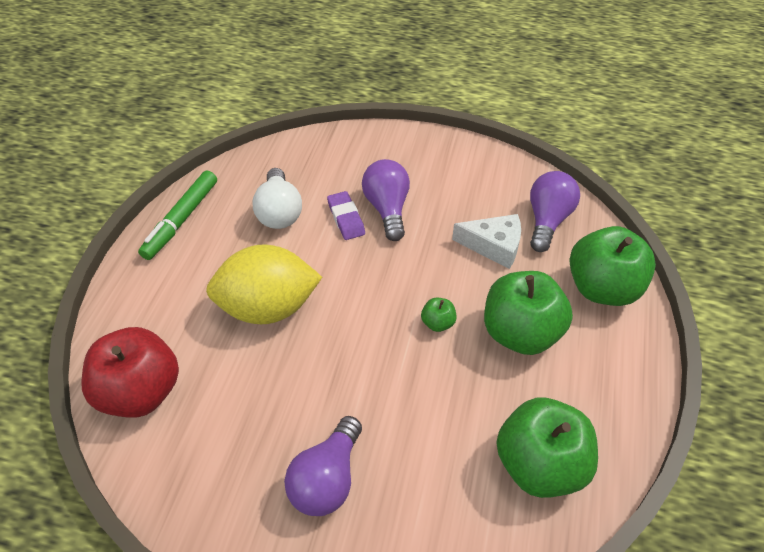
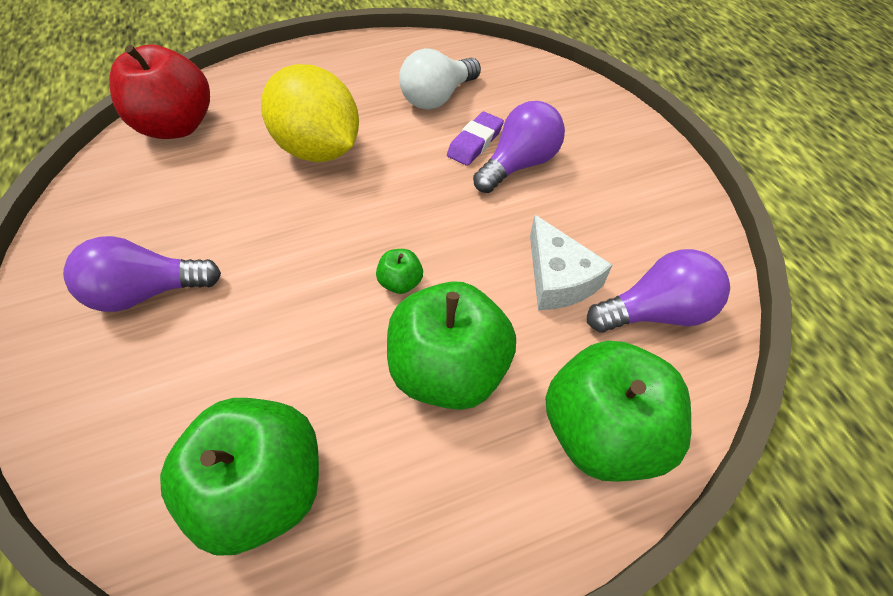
camera: 55 degrees right, 5 degrees up
green marker [138,170,217,260] -> none

